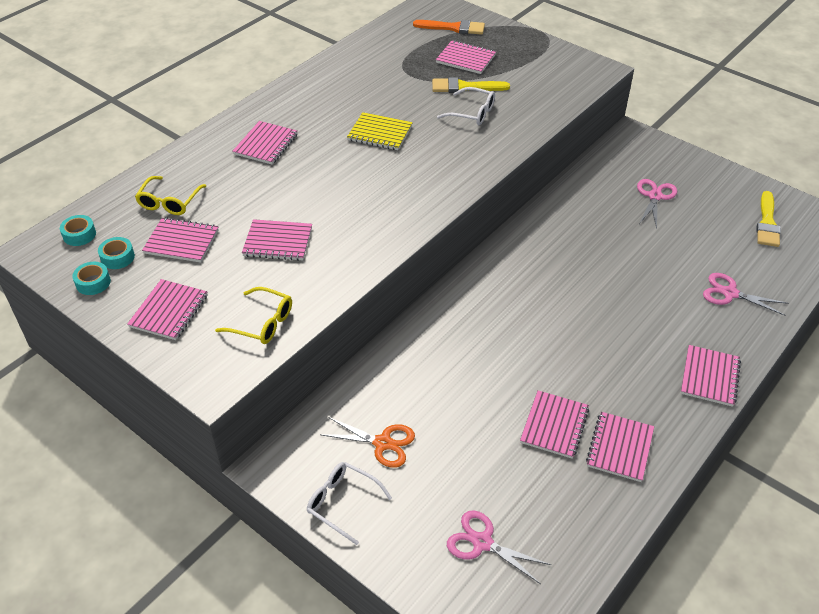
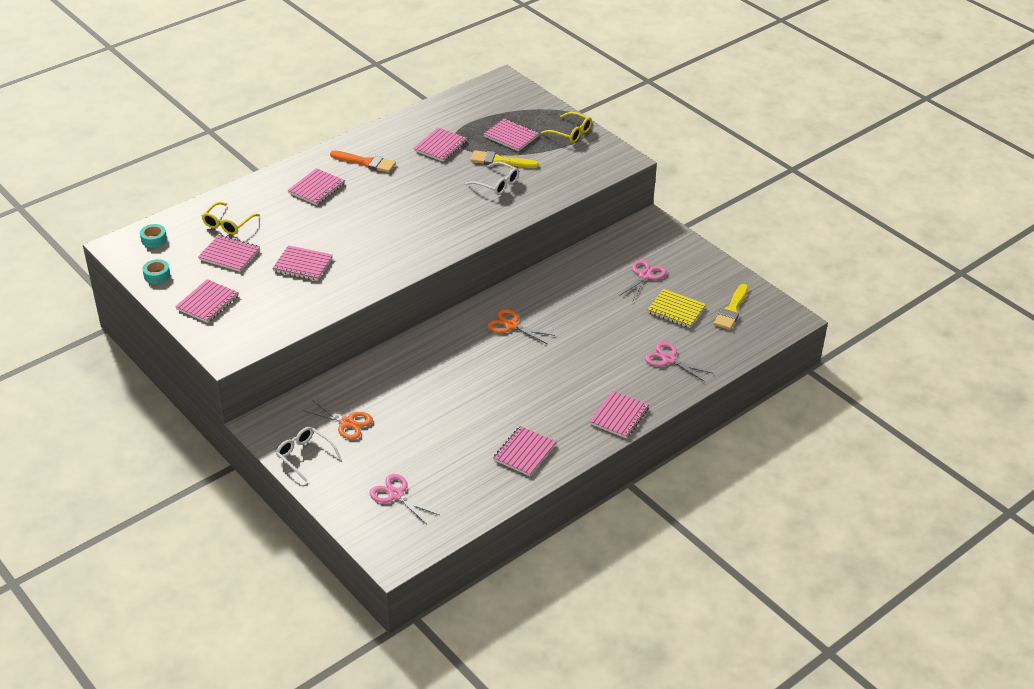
camera: 10 degrees right, 5 degrees down
turquoise tape [98,237,135,269] -> none
yellow glasses [215,287,292,344] -> yellow glasses moved to [541,112,592,143]
yellow notebook [347,112,413,150] -> yellow notebook moved to [647,289,706,328]
orange brush [413,20,485,35] -> orange brush moved to [330,151,396,173]
pink notebook [520,391,589,459] -> pink notebook moved to [414,128,468,162]
none -> orange scissors [488,309,555,344]

